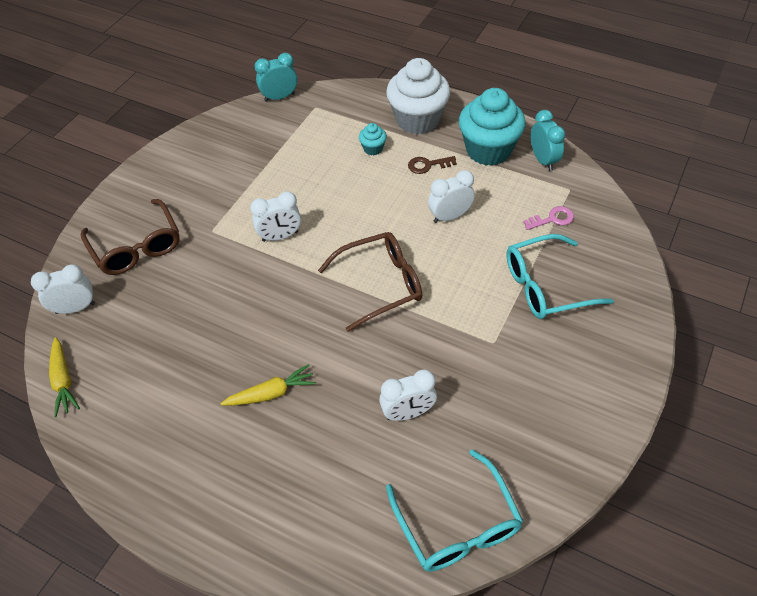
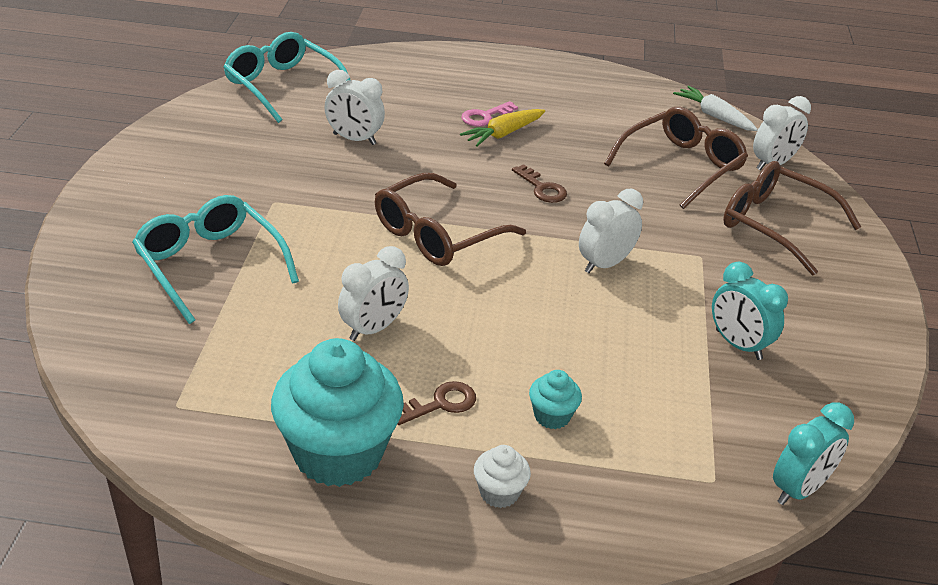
camera: 155 degrees right, 15 degrees down
yellow carrot [49,337,80,417] -> white carrot [673,86,758,131]
white clock [379,369,437,421] -> white clock turned 120 degrees counterclockwise [325,70,385,145]
white cupcake [386,58,450,134] -> white cupcake [474,445,531,508], size x0.43
turquoise glasses [506,234,614,319] -> turquoise glasses turned 90 degrees counterclockwise [132,195,299,324]
pink key [523,206,574,230] -> pink key moved to [461,101,518,126]
turquoise clock [531,110,565,171] -> turquoise clock moved to [712,262,788,360]
none -> brown key [512,164,567,203]
none -> brown glasses [604,107,748,209]

